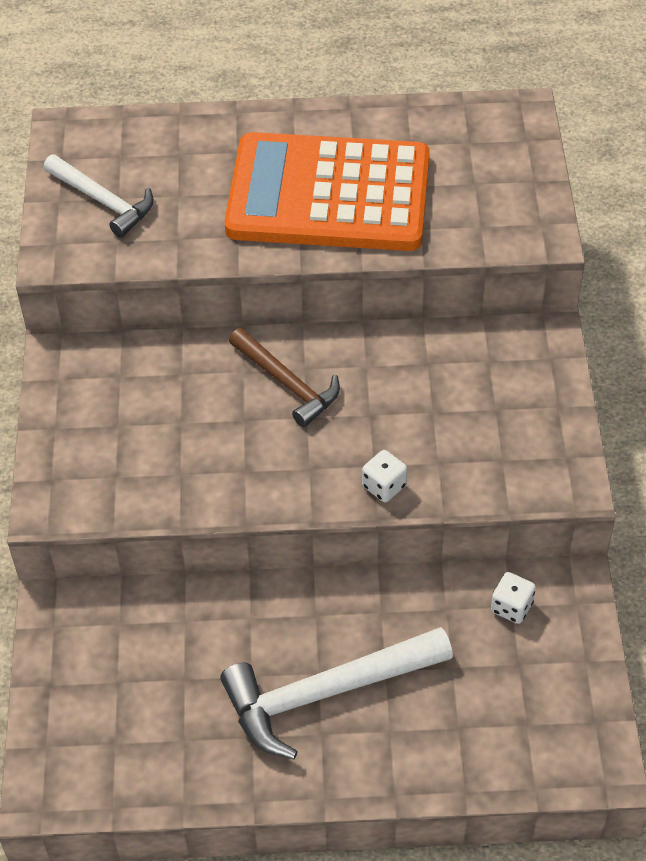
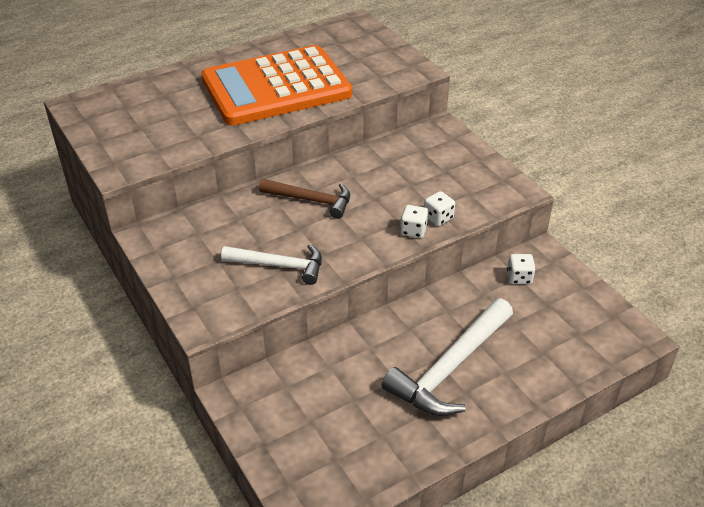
camera: 30 degrees left, 10 degrees down
white hammer [44,154,154,238] -> white hammer moved to [221,244,322,285]
none -> white dice [424,191,455,226]

